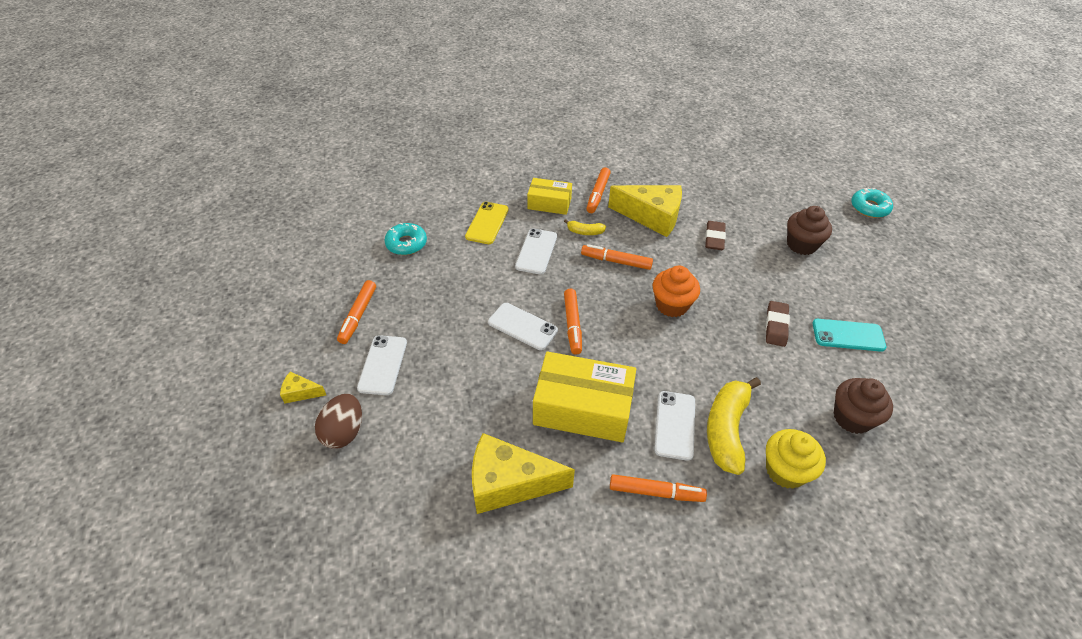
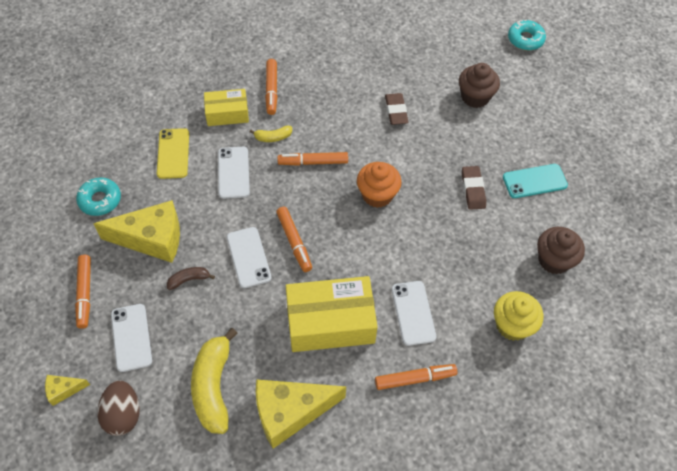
camera: 20 degrees left, 10 degrees up
white phone [488,303,558,350] -> white phone turned 60 degrees clockwise [227,227,272,288]
yellow cheese [608,185,682,237] -> yellow cheese moved to [94,200,180,263]
yellow banana [707,377,761,475] -> yellow banana moved to [191,328,237,434]
none -> brown banana [167,267,215,290]

